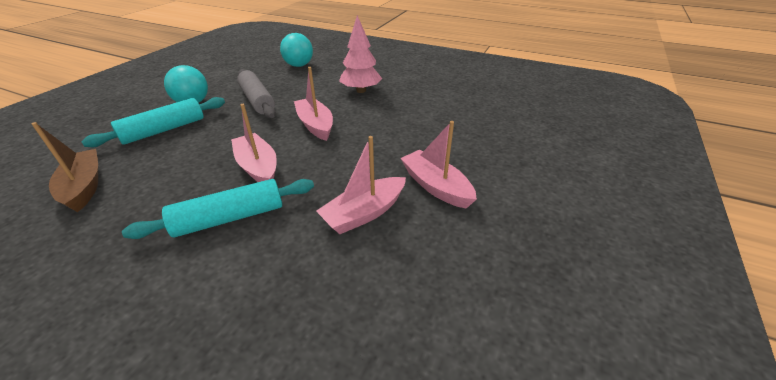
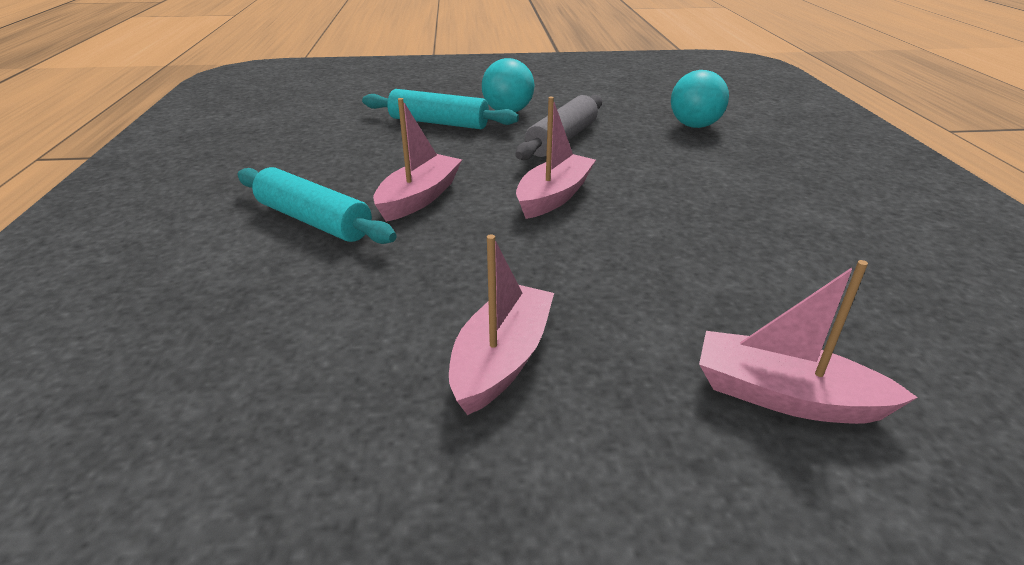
camera: 60 degrees right, 5 degrees down
brown boat [31,122,98,212] -> none
pink boat [316,136,406,234] -> pink boat moved to [699,260,918,424]
pink tree [339,15,382,93] -> none

